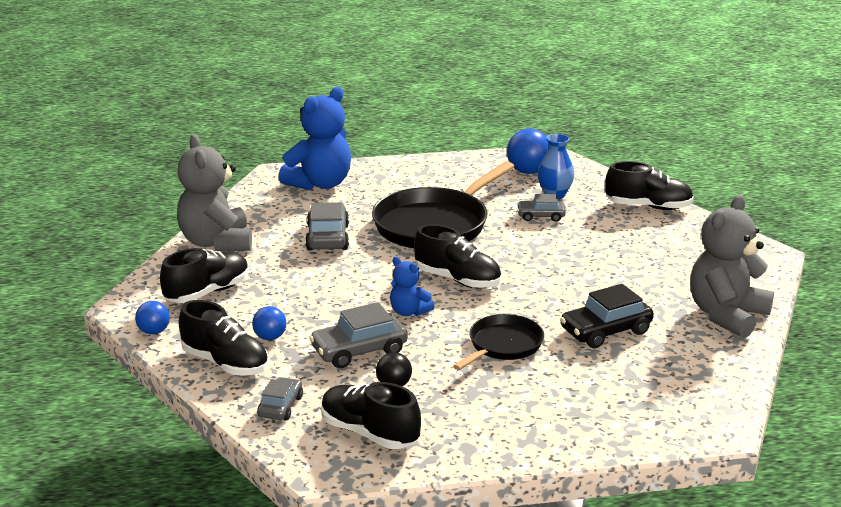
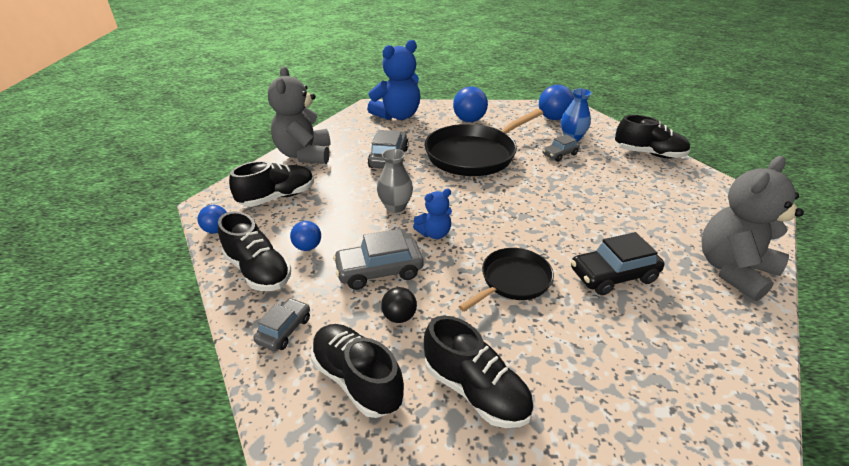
camera: 10 degrees right, 10 degrees up
blue teddy bear [390,257,434,316] -> blue teddy bear turned 75 degrees counterclockwise [413,189,452,239]
black shoe [414,224,501,289] -> black shoe moved to [424,316,533,428]
grey car [517,194,566,222] -> grey car turned 45 degrees counterclockwise [542,134,580,162]
none -> grey vase [377,149,413,213]
none -> blue ball [453,86,488,122]

